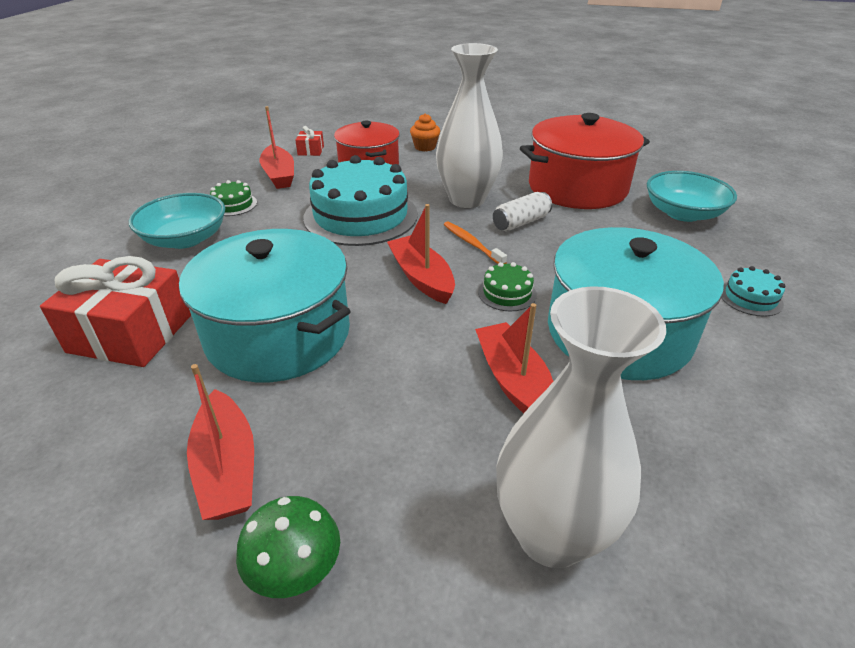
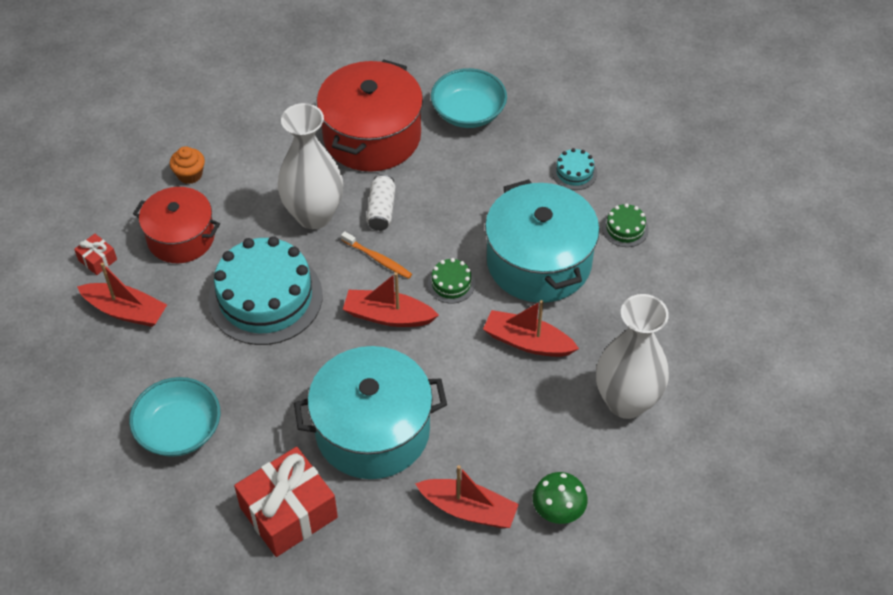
camera: 50 degrees left, 15 degrees up
green cake [210,180,257,216] -> green cake moved to [602,203,649,247]
orange toothbrush [444,221,507,264] -> orange toothbrush turned 150 degrees counterclockwise [341,231,412,279]

